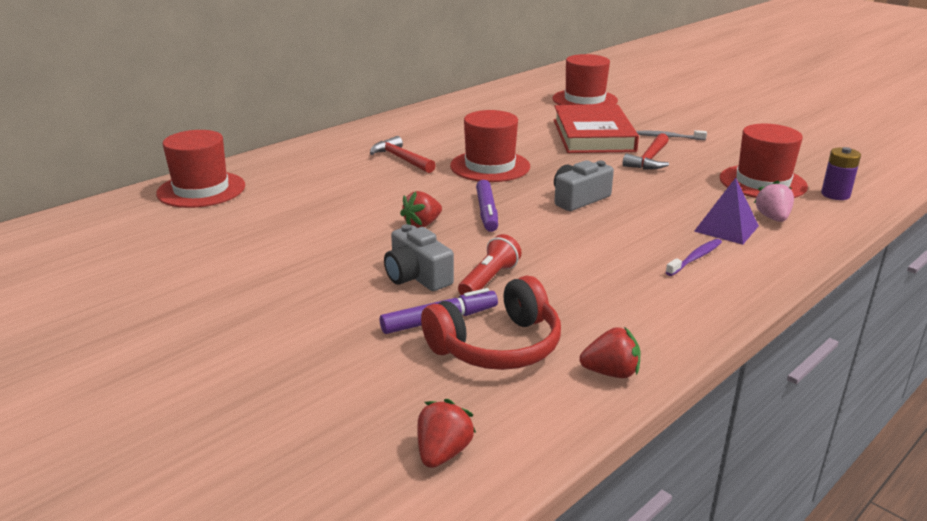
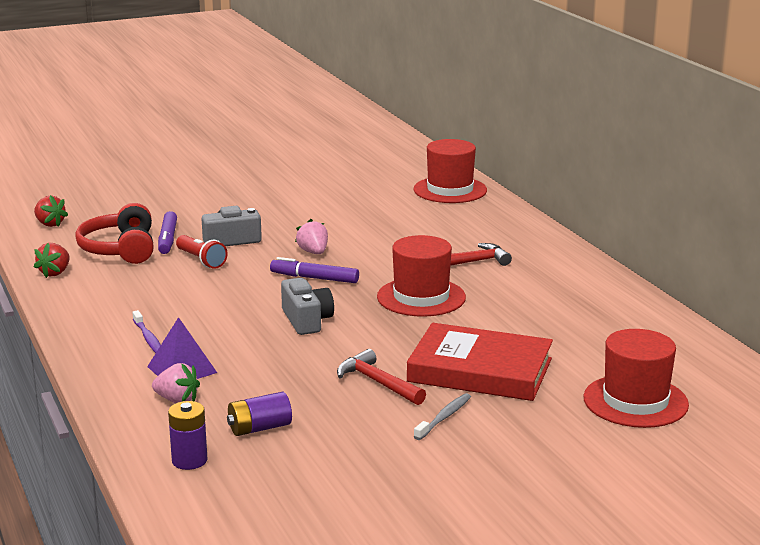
camera: 110 degrees right, 5 degrees down
red strawberry [400,191,442,228] -> pink strawberry [295,219,328,254]
red hat [720,124,808,198] -> purple battery [227,392,292,436]

